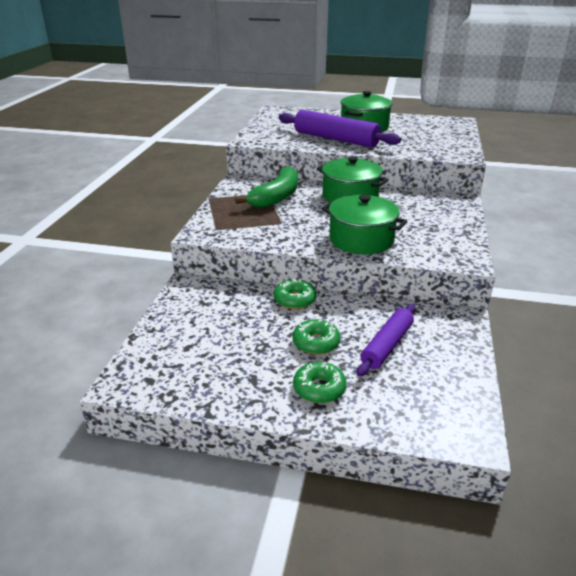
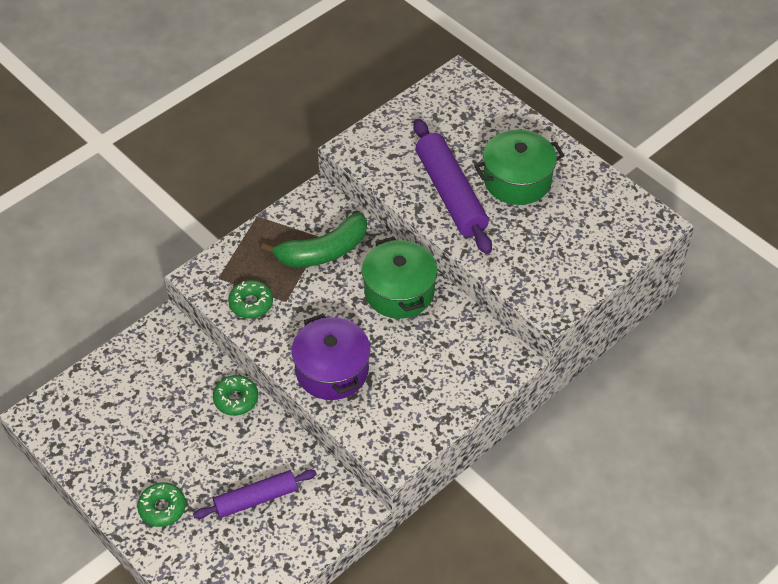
camera: 35 degrees right, 20 degrees up
green donut [292,319,341,355] -> green donut moved to [228,280,273,319]
green pot [321,195,408,254] -> purple pot [291,314,371,400]

